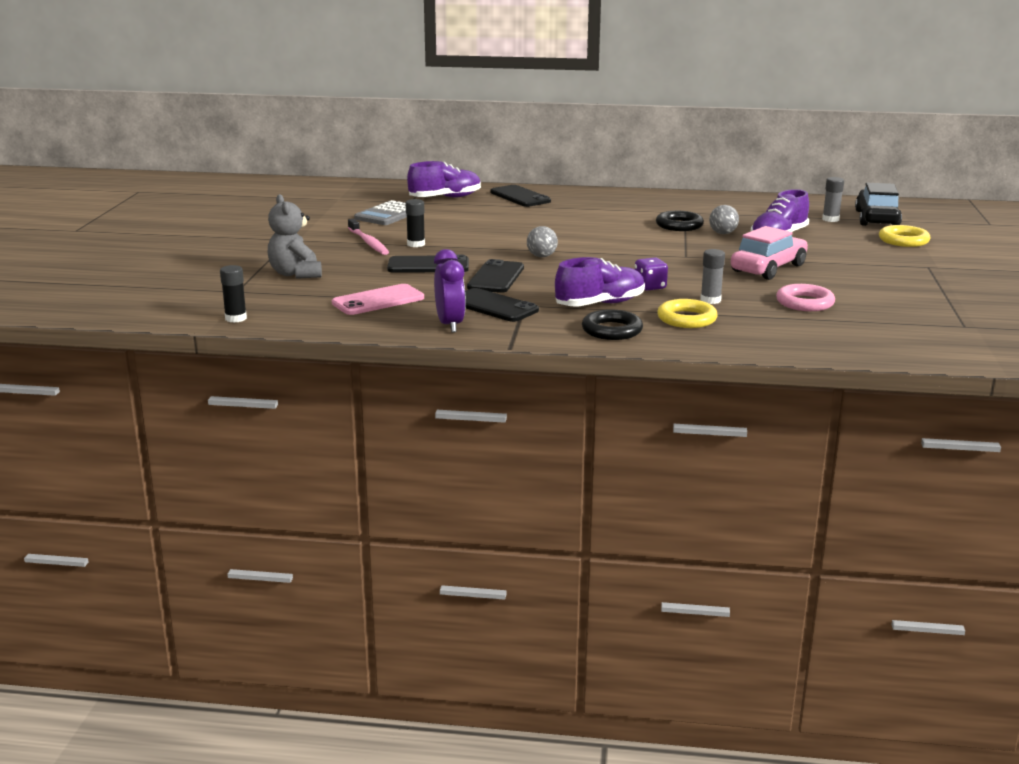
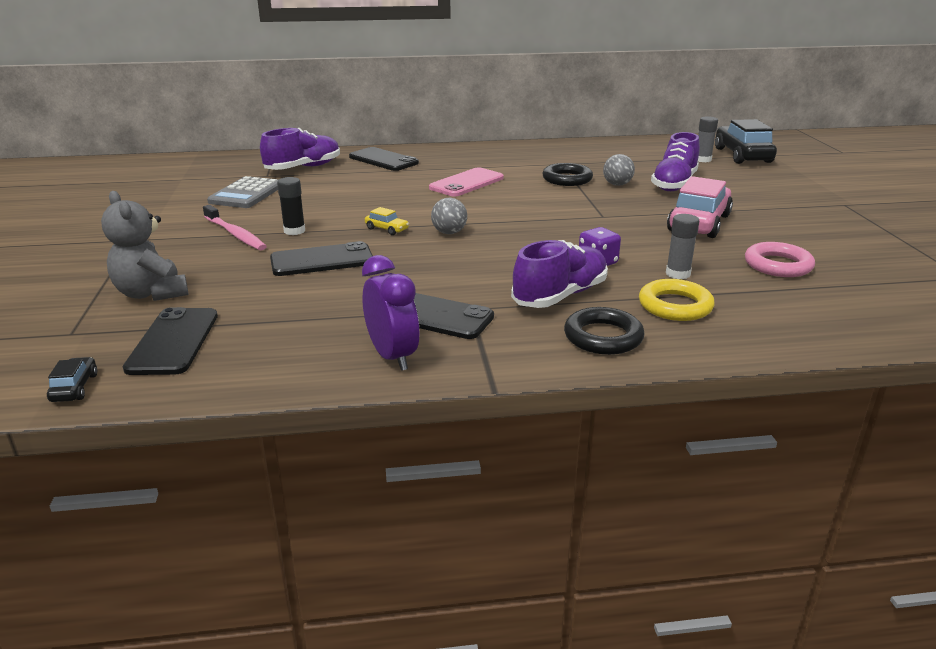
camera: 15 degrees left, 5 degrees up
black glue stick [220,265,247,323] -> black car [47,357,97,402]
pink phone [332,284,424,315] -> pink phone moved to [429,167,504,196]
black phone [467,259,524,293] -> black phone moved to [123,307,218,375]
yellow ring [879,225,930,247] -> none
none -> yellow car [365,207,409,235]

